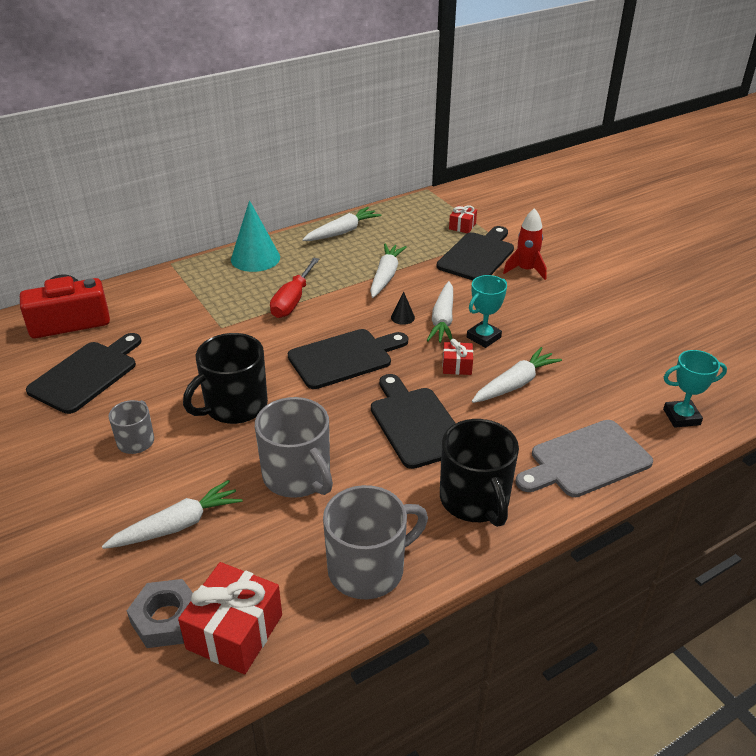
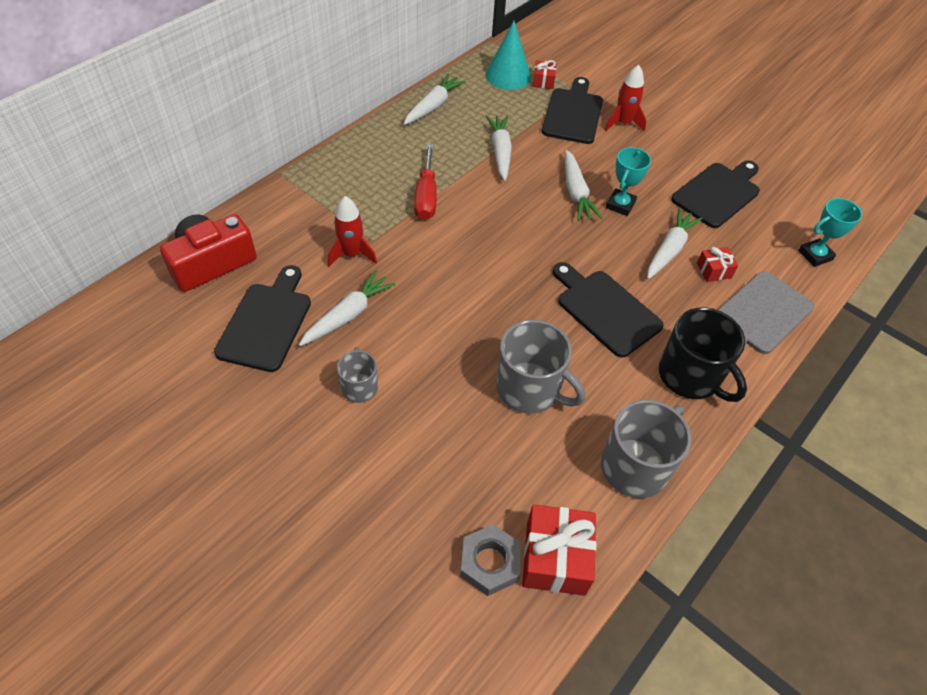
camera: 20 degrees left, 15 degrees up
white carrot [102,480,242,549] -> white carrot moved to [299,270,396,346]
black mug [183,333,268,424] -> none
turquoise cone [231,200,280,272] -> turquoise cone moved to [486,21,531,90]
black cutting board [288,329,408,389] -> black cutting board moved to [671,160,760,228]
black cone [391,291,415,325] -> none
red gift [443,339,473,375] -> red gift moved to [697,247,738,282]
none -> red rocket [328,196,377,266]

